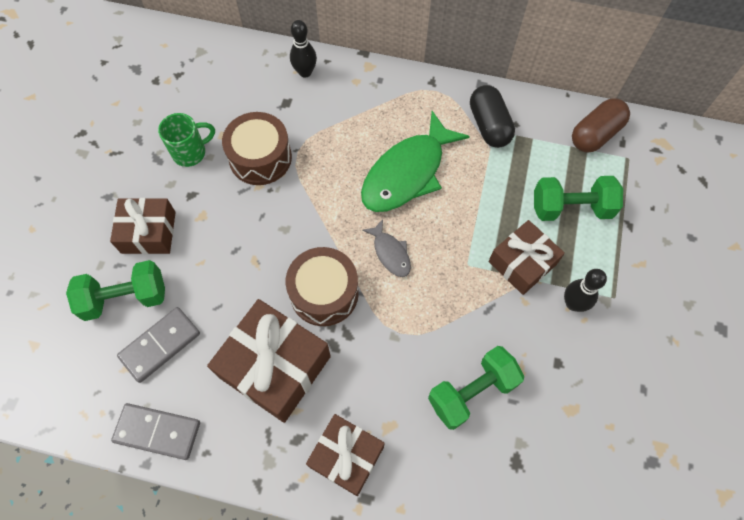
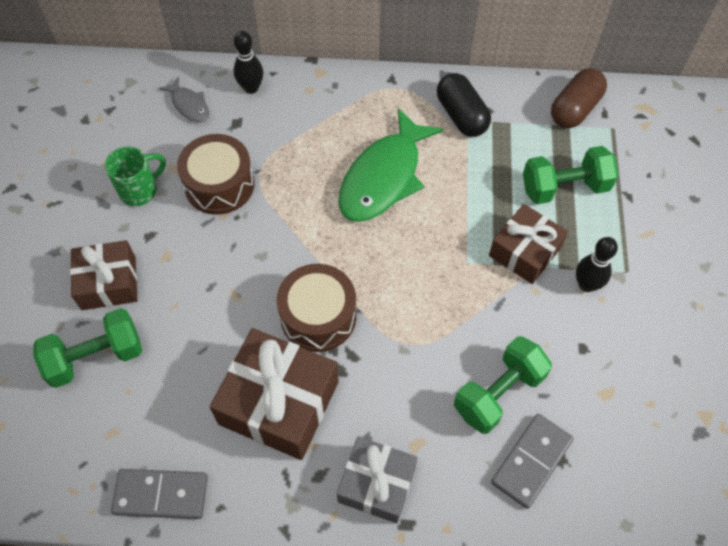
camera: 10 degrees left, 5 degrees down
grey domino [117,307,200,383] -> grey domino moved to [491,414,574,509]
brown gift [306,414,384,496] -> grey gift [337,436,418,523]
grey fish [362,219,411,277] -> grey fish moved to [159,76,209,122]

